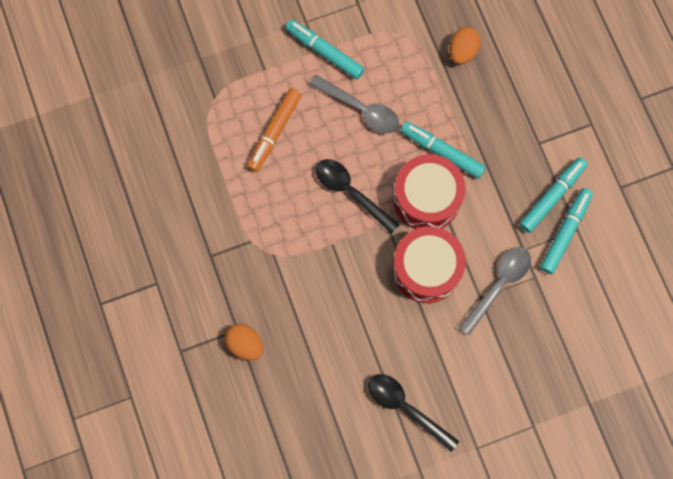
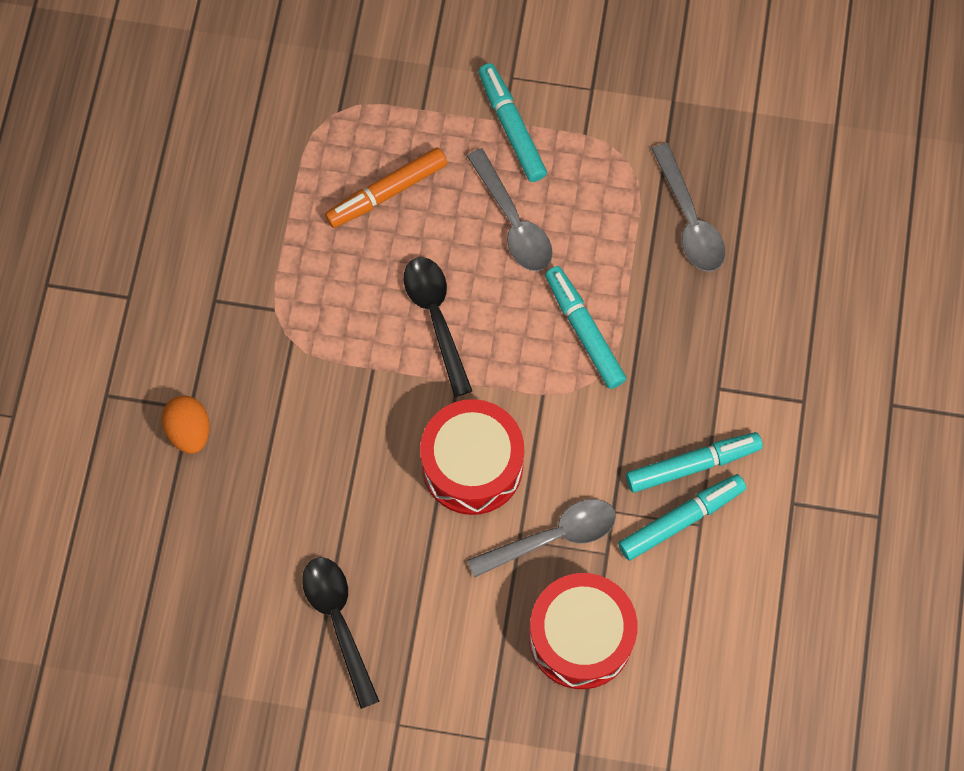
camera: 30 degrees right, 5 degrees down
red drum [393,154,466,229] -> red drum moved to [529,573,638,689]
orange egg [449,27,481,64] -> grey spoon [652,143,725,272]

